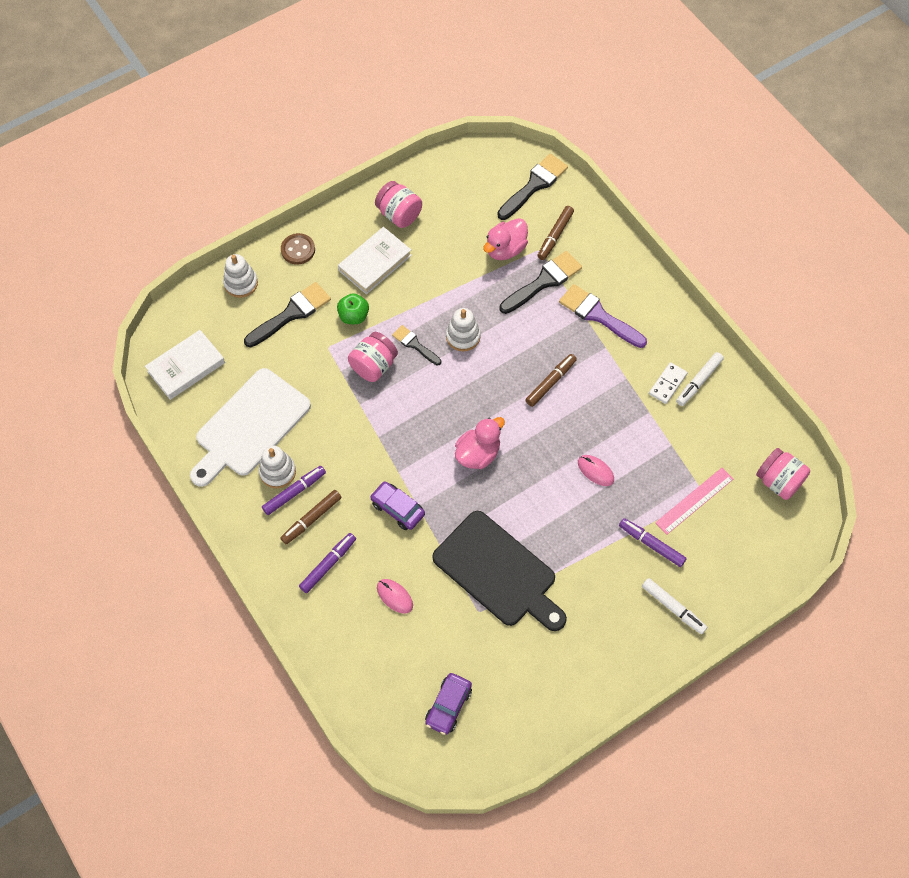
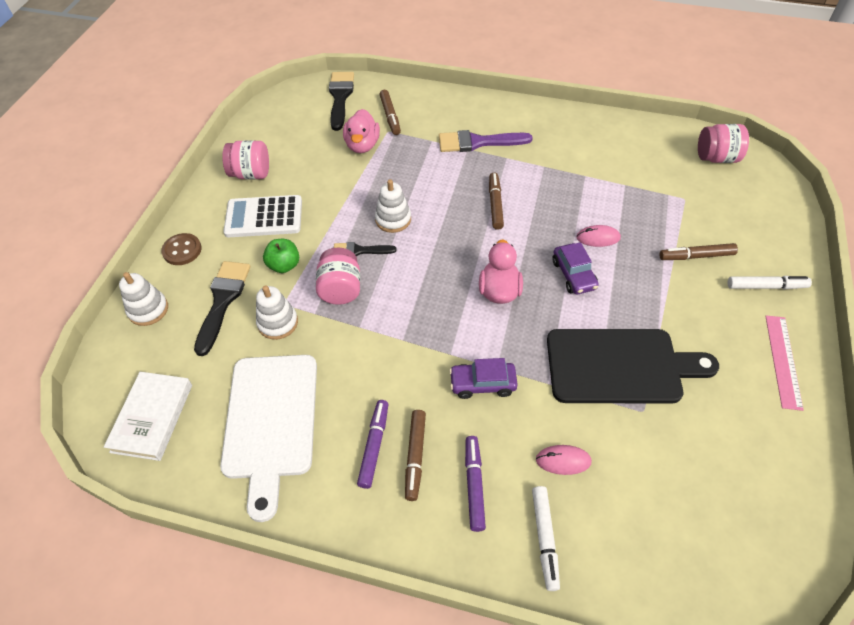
camera: 40 degrees left, 10 degrees down
white stacking toy [259,446,296,488] -> white stacking toy moved to [256,286,298,340]
white book [338,227,412,294] -> white calculator [223,195,302,237]
purple car [425,673,472,735] -> purple car moved to [552,242,599,294]
black brush [500,251,582,314] -> none
purple marker [619,518,687,567] -> brown marker [660,243,738,260]
white domino [649,362,687,404] -> none
pink ruler [655,468,733,535] -> pink ruler moved to [765,315,804,411]
white marker [676,352,724,406] -> white marker moved to [532,486,560,591]

